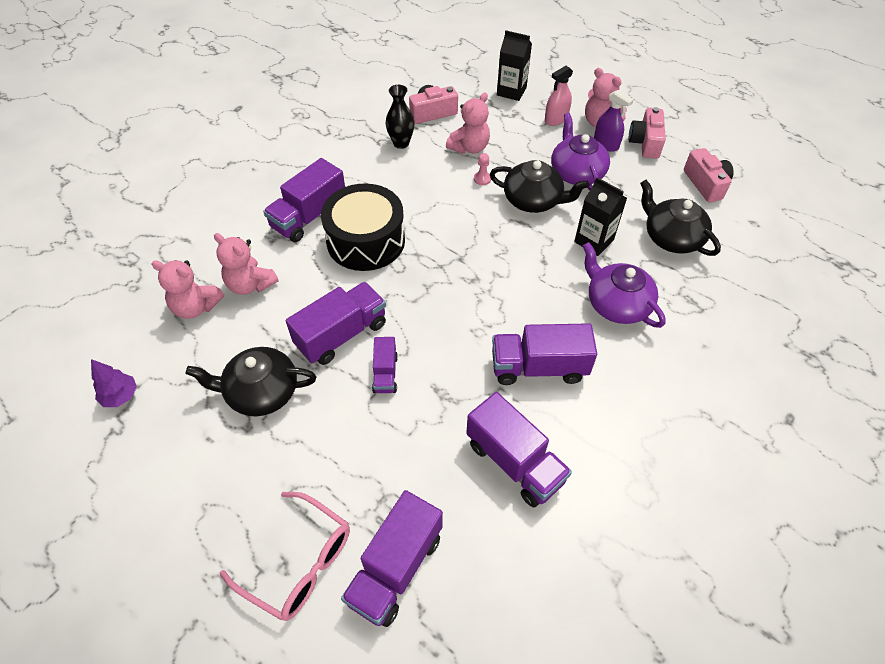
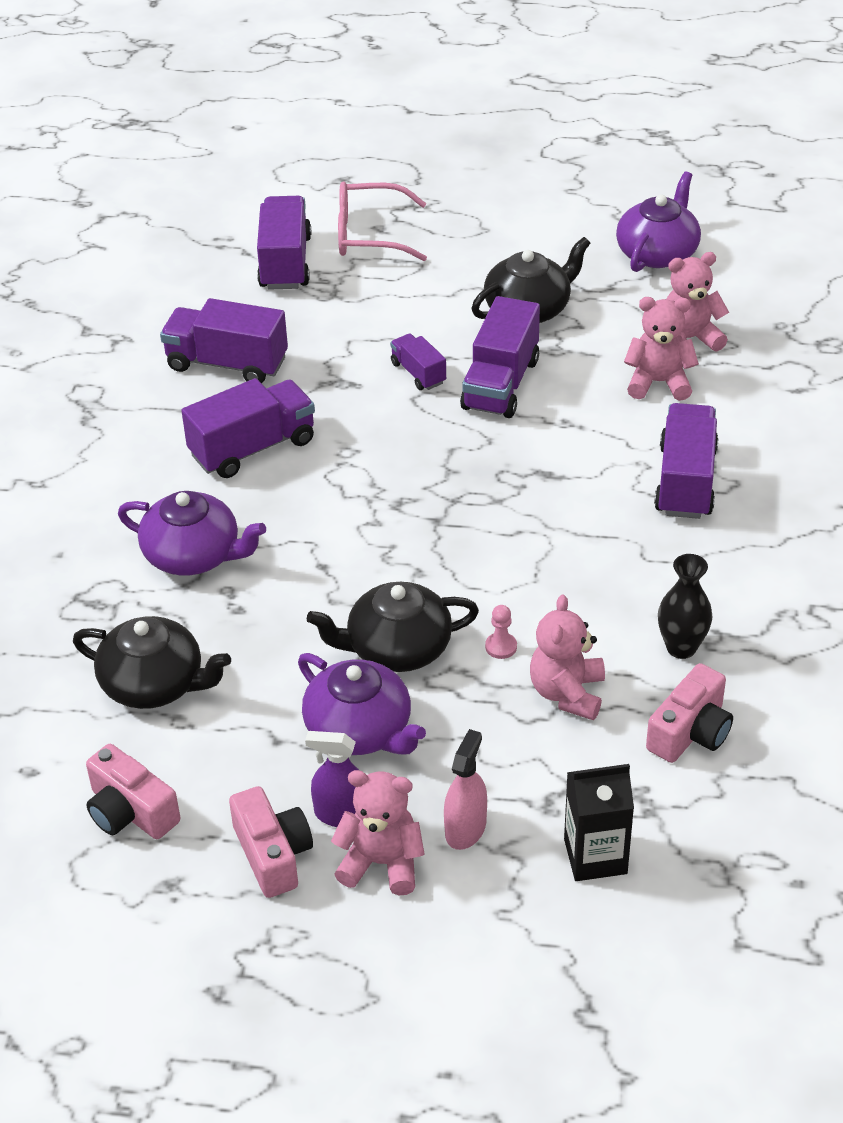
camera: 150 degrees right, 10 degrees down
purple tree [91,359,137,407] -> purple teapot [616,171,701,272]
black drum [321,183,405,271] -> none
black carton [574,177,627,256] -> none

